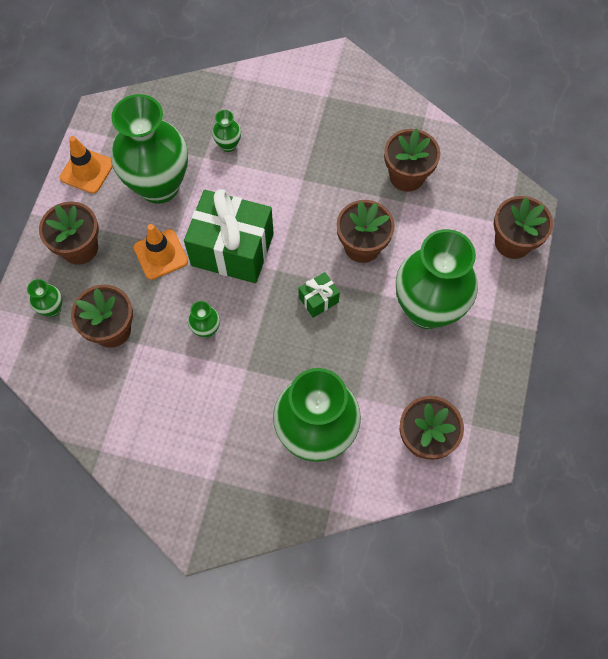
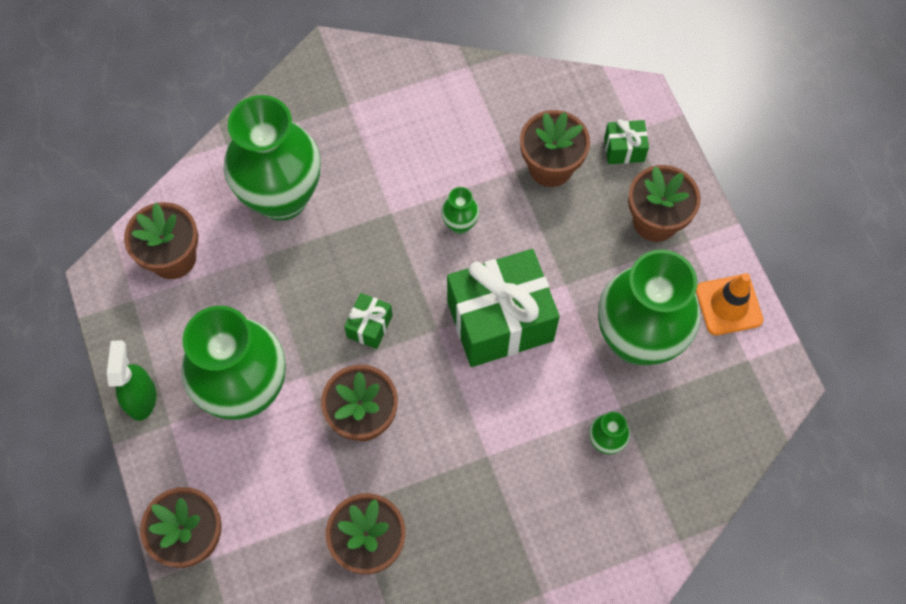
camera: 145 degrees right, 0 degrees up
green vase [27,279,62,317] -> green gift [604,119,649,164]
orange traffic cone [133,224,188,280] -> none
none -> green spray bottle [107,340,156,421]

